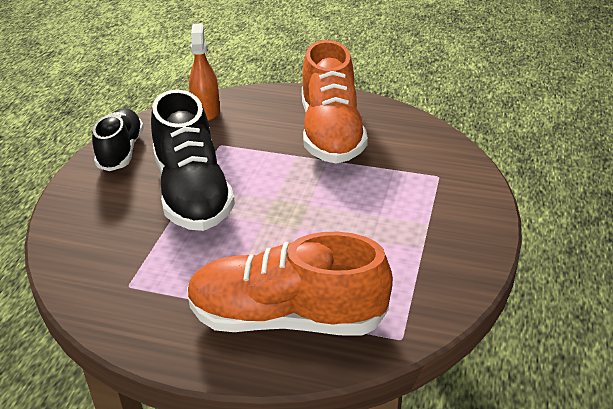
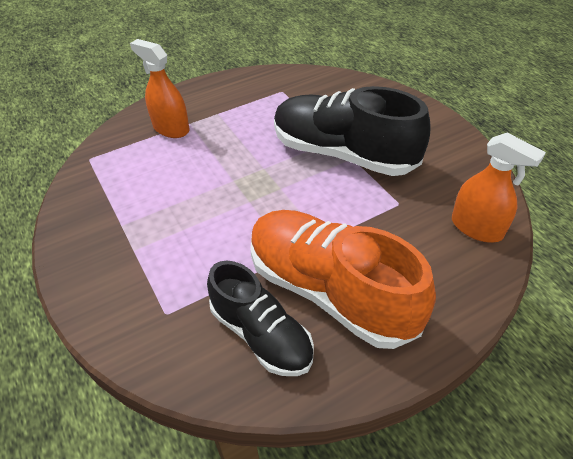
camera: 135 degrees right, 10 degrees up
black shoe [92,108,144,171] -> black shoe moved to [207,261,314,376]
orange shoe [187,232,393,336] -> orange spray bottle [130,39,190,138]

